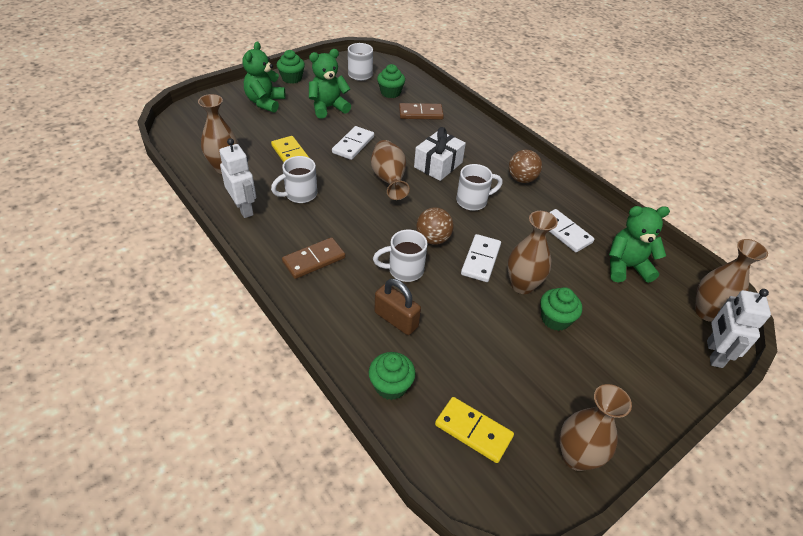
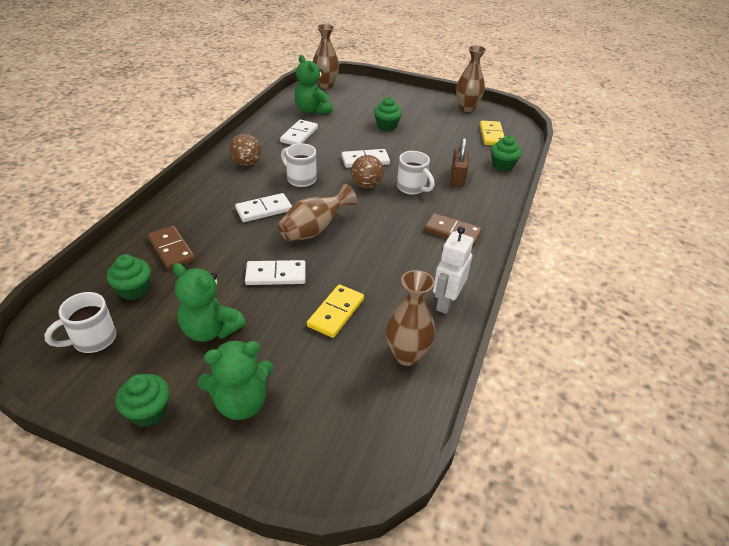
camera: 120 degrees left, 5 degrees down
white mug [271,156,317,203] -> none
white gift [414,127,466,181] -> white domino [235,193,292,222]
brown vase [507,211,558,294] -> none
white robot [707,289,771,368] -> none

